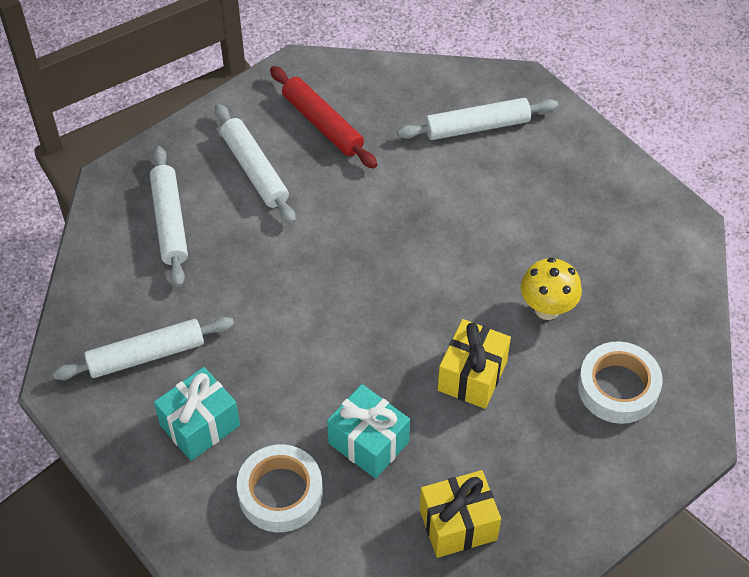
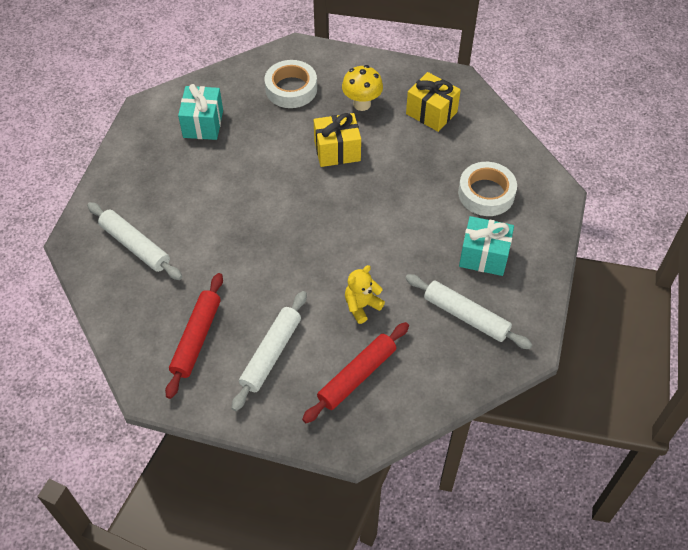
camera: 125 degrees left, 0 degrees up
white rolling pin [150,146,188,287] -> red rolling pin [302,322,409,423]
turquoise gift [327,384,410,479] -> turquoise gift moved to [178,84,223,140]
yellow mushroom [521,257,582,320] -> yellow mushroom moved to [342,65,383,111]
none -> yellow teddy bear [345,265,385,324]

